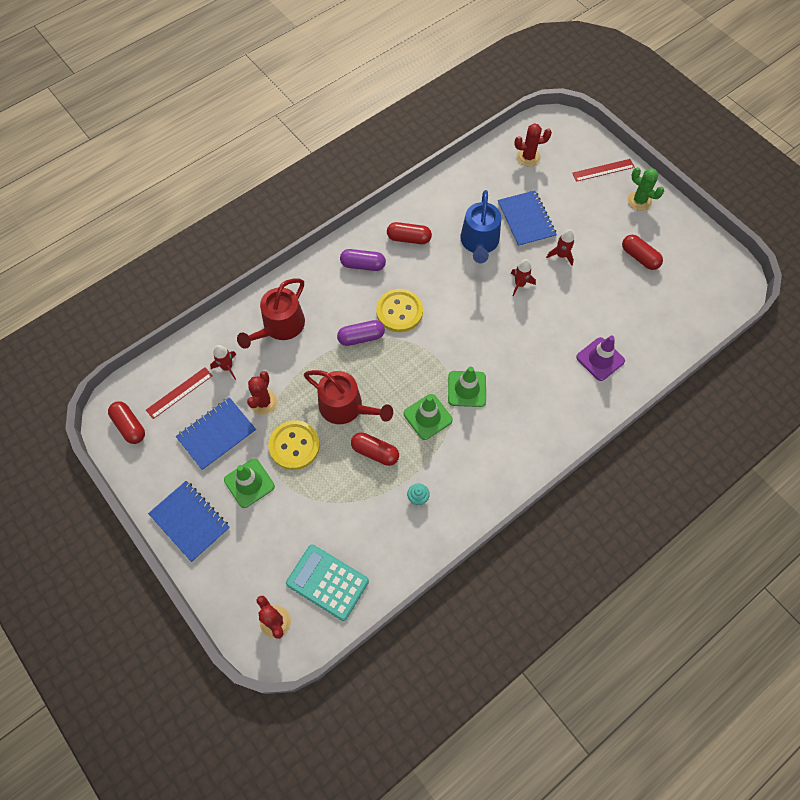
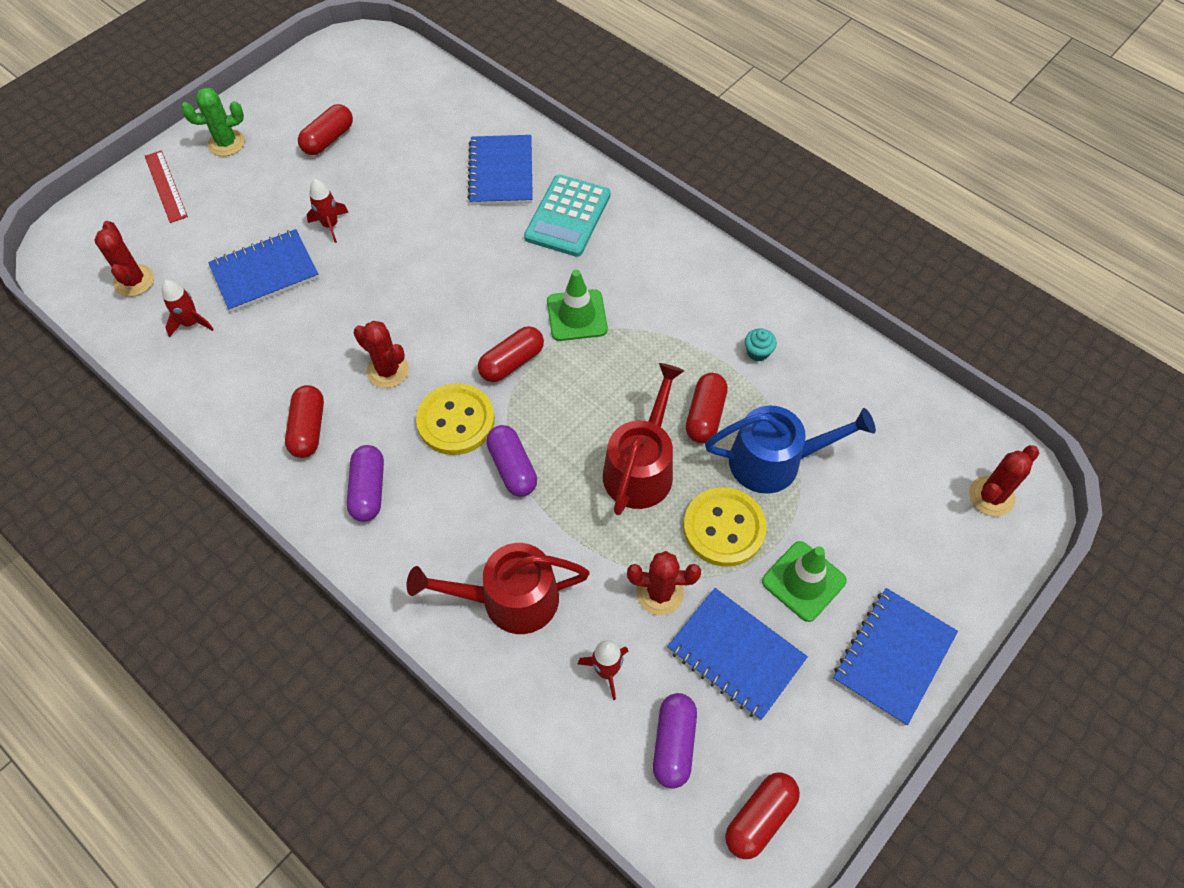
camera: 100 degrees left, 5 degrees down
red ruler [146,367,213,419] -> purple capsule [653,693,697,789]
red watering can [237,278,305,349] -> red watering can turned 150 degrees clockwise [406,543,590,634]
turquoise calculator [286,544,369,621] -> turquoise calculator moved to [524,175,611,257]
green traffic cone [404,394,453,440] -> none
blue watering can [460,190,501,263] -> blue watering can moved to [705,405,876,493]
red rocket [511,259,536,296] -> red rocket moved to [162,280,214,337]
purple traffic cone [576,336,625,381] -> blue notebook [467,135,533,205]
green cactus [627,167,664,211] -> green cactus turned 45 degrees clockwise [181,88,245,156]
none -> red cactus [354,321,409,388]
none -> red capsule [478,326,544,382]

